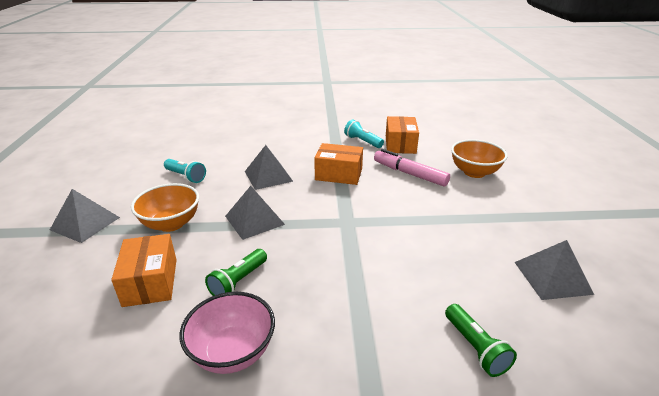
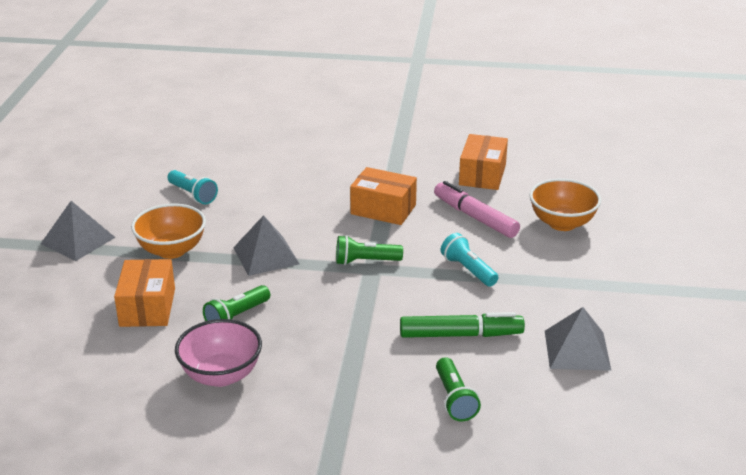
camera: 10 degrees right, 0 degrees up
grey pyramid [245,145,293,190] -> none
turquoise flashlight [344,120,384,148] -> turquoise flashlight moved to [441,233,498,287]
none -> green flashlight [336,235,403,265]
none -> green marker [400,312,525,338]

